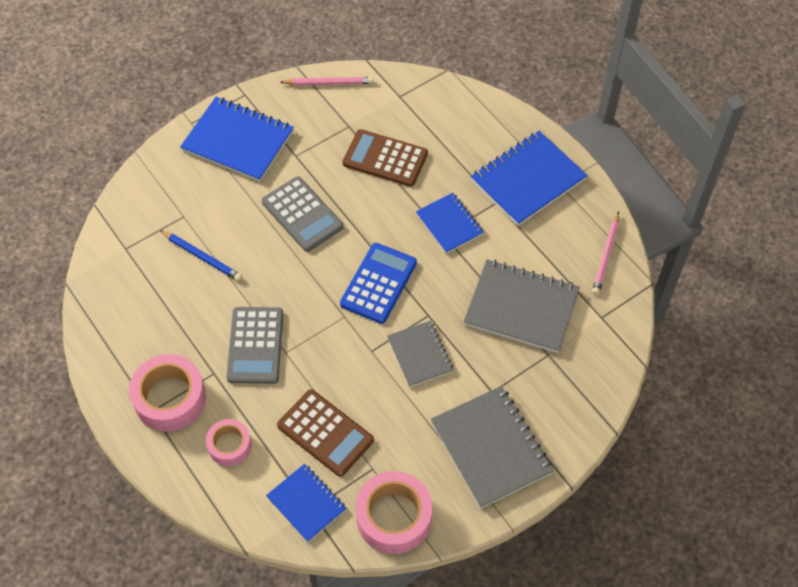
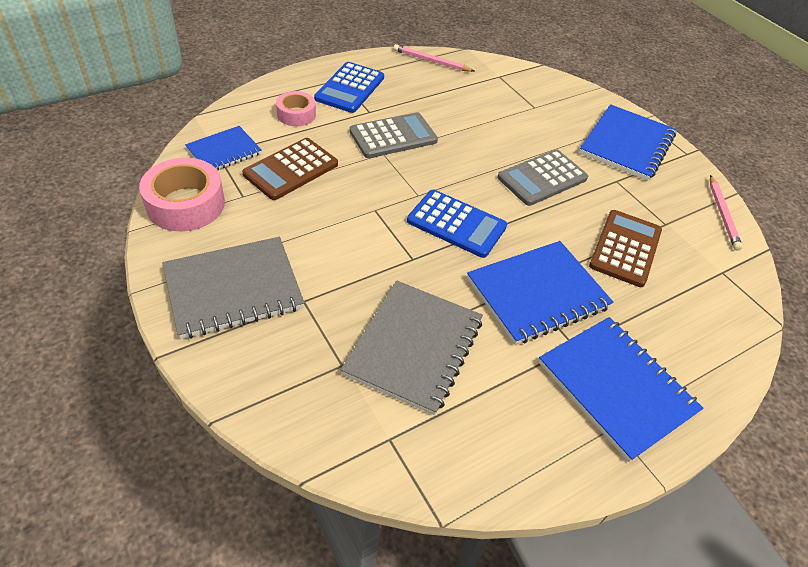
camera: 90 degrees right, 10 degrees down
pink tape [129,354,206,432] -> blue calculator [314,62,384,113]
blue pencil [160,230,242,281] -> none
grey calculator [226,307,284,384] -> grey calculator turned 150 degrees clockwise [350,112,438,158]
grey notebook [387,321,453,387] -> none
blue notebook [416,193,484,254] -> blue notebook [467,241,614,345], size x1.66
pink pencil [592,211,619,295] -> pink pencil moved to [393,44,474,72]

